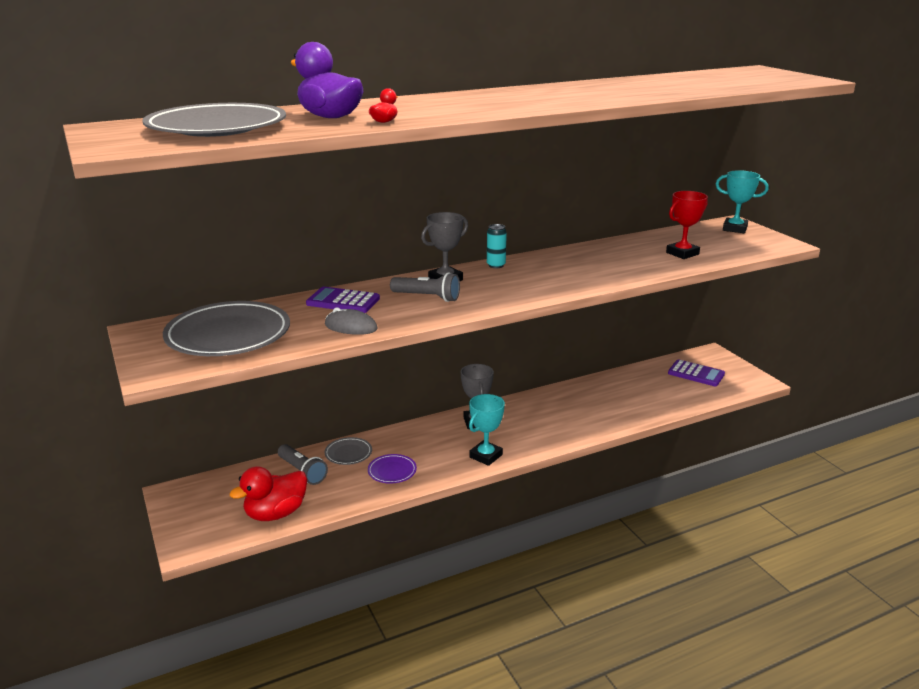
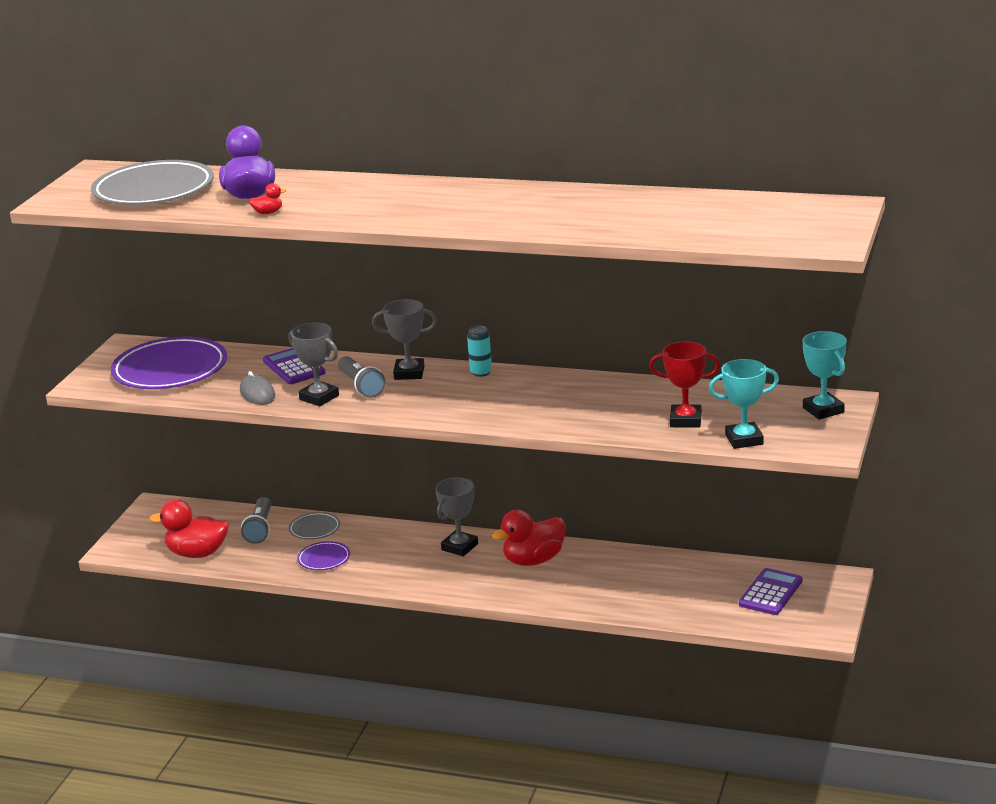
camera: 45 degrees right, 0 degrees up
grey plate [163,301,290,356] -> purple plate [111,337,227,389]
turquoise trophy [469,394,505,466] -> turquoise trophy moved to [709,359,779,449]
purple calculator [668,359,725,386] -> purple calculator turned 135 degrees counterclockwise [739,568,802,615]
none -> grey trophy [288,322,339,406]
none -> red duck [492,510,566,566]

